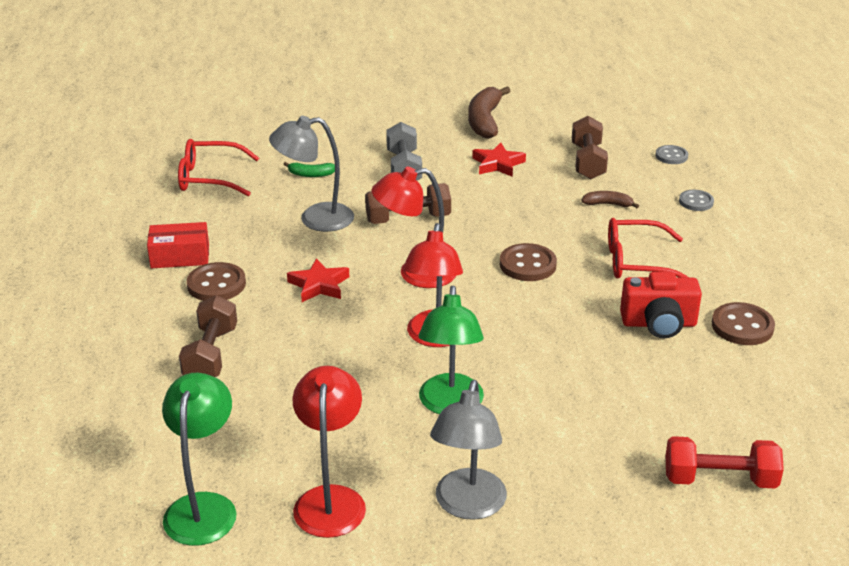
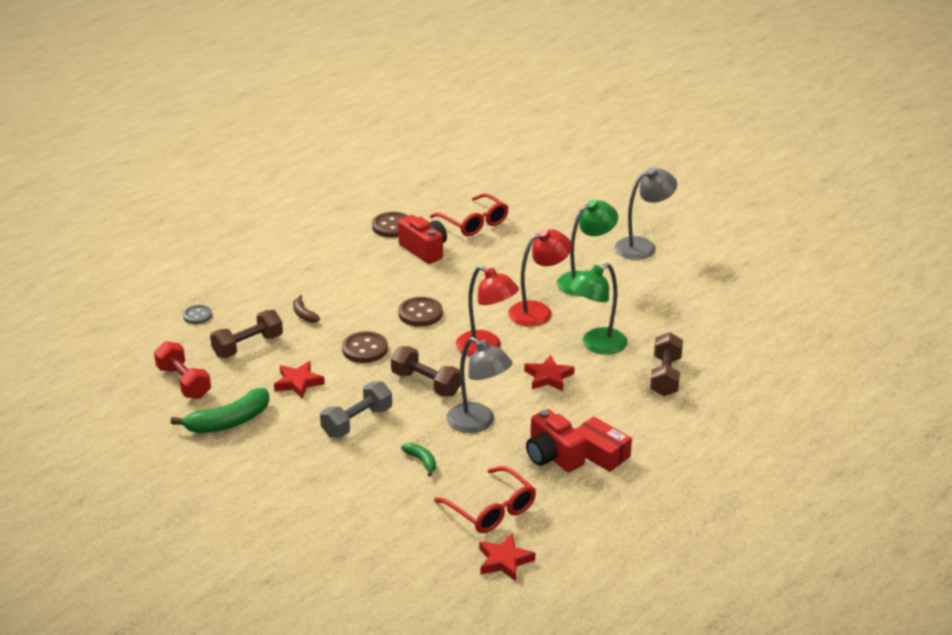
camera: 130 degrees left, 0 degrees up
green lamp [162,373,237,546] -> green lamp moved to [568,263,627,355]
brown dumbbell [179,295,237,377] -> brown dumbbell turned 45 degrees counterclockwise [650,332,683,396]
brown button [187,262,246,301] -> brown button moved to [342,331,388,363]
red lamp [292,366,366,538] -> none
brown banana [468,87,510,139] -> green banana [171,388,270,433]
red glasses [608,218,688,278] -> red glasses moved to [430,193,508,237]
red dumbbell [666,436,784,489] -> red dumbbell moved to [154,341,211,399]
grey button [679,190,714,211] -> none
none -> red star [479,533,535,581]
none -> red camera [526,409,586,472]

